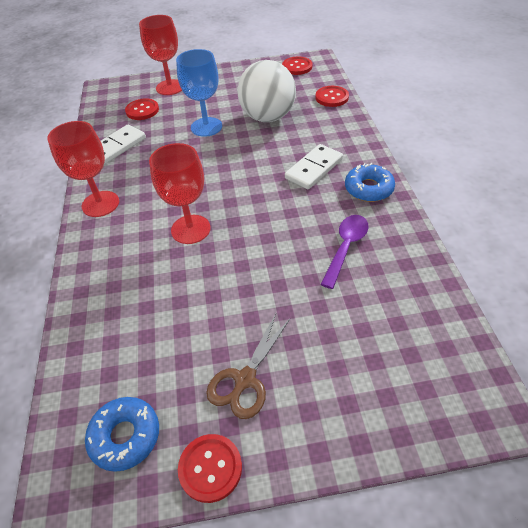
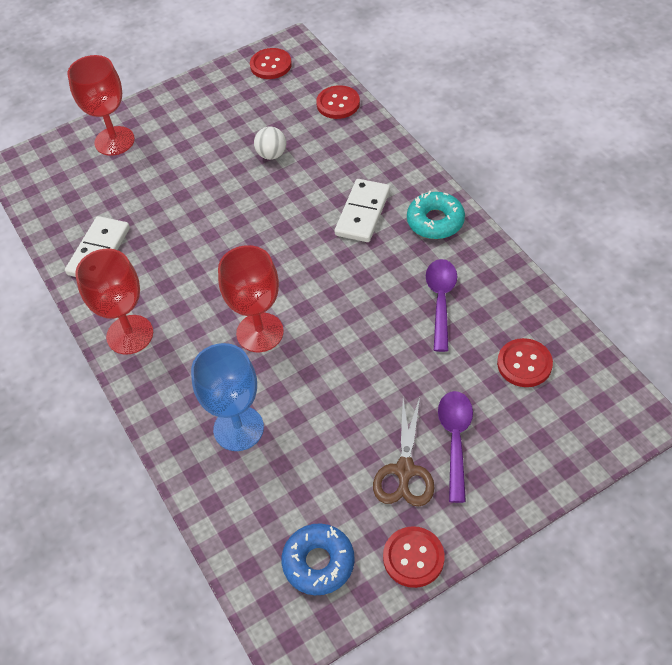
camera: 20 degrees left, 5 degrees up
red button [125,98,159,120] -> red button moved to [497,338,553,387]
blue goblet [176,49,222,137] -> blue goblet moved to [191,343,264,451]
white ball [238,60,296,122] -> white ball [254,127,286,160], size x0.44
blue donut [345,163,395,202] -> turquoise donut [407,191,465,239]
none -> purple spoon [438,391,473,503]

